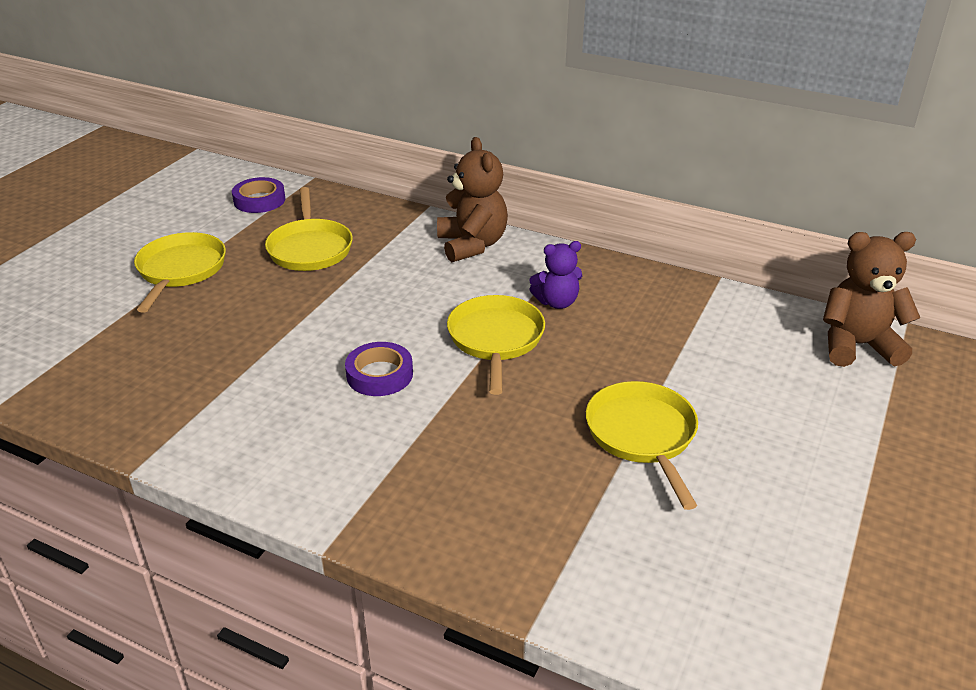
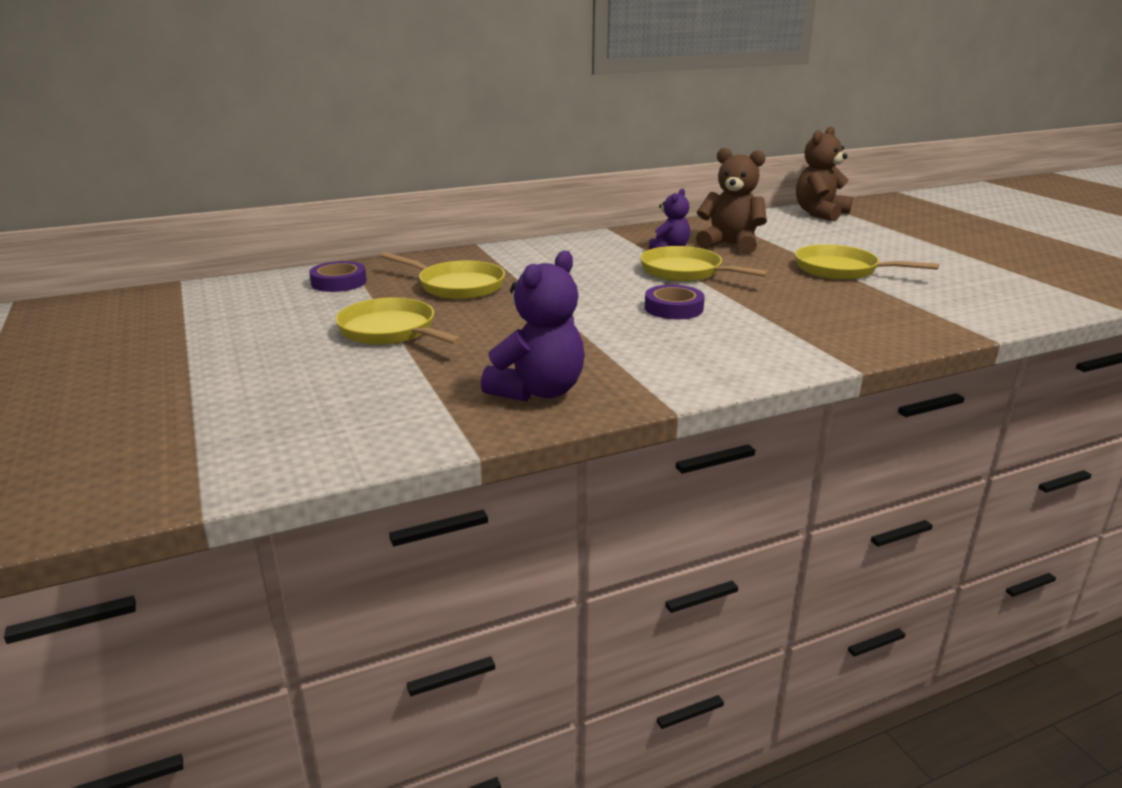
camera: 50 degrees left, 10 degrees down
brown teddy bear [437,137,508,262] -> brown teddy bear moved to [696,148,767,254]
none -> purple teddy bear [481,250,585,402]

